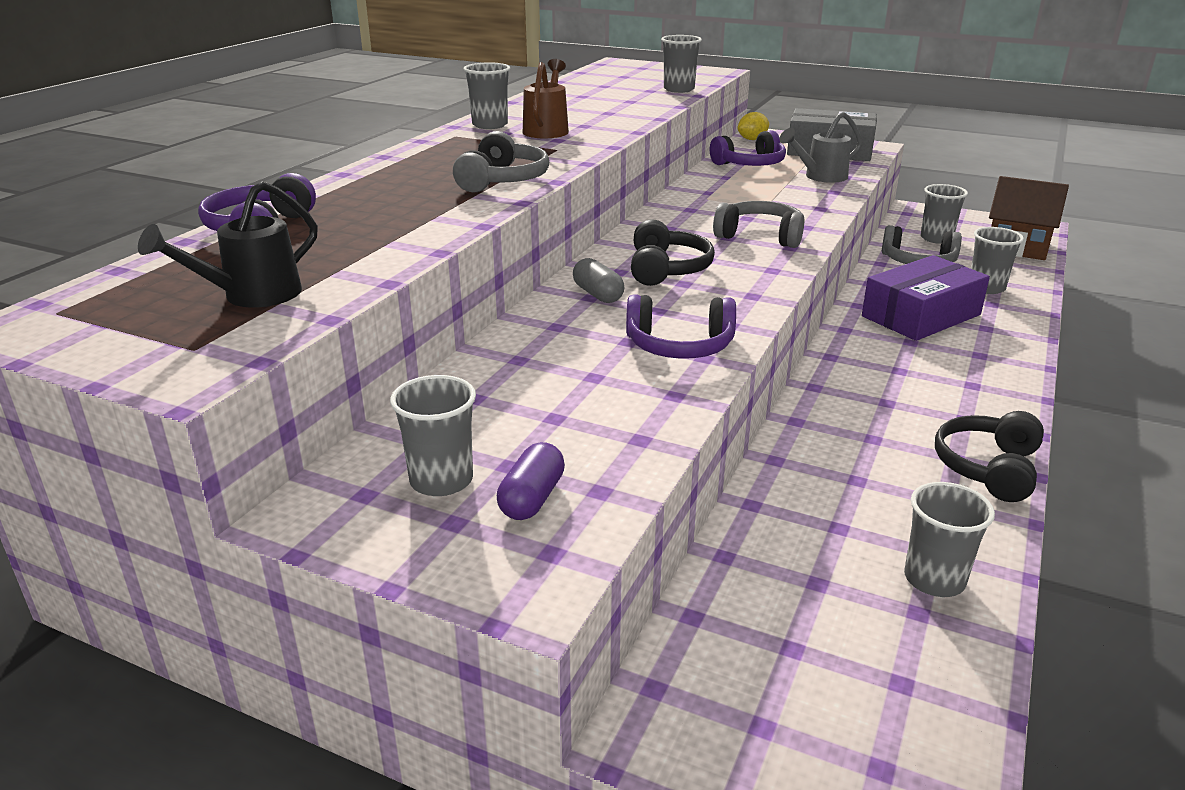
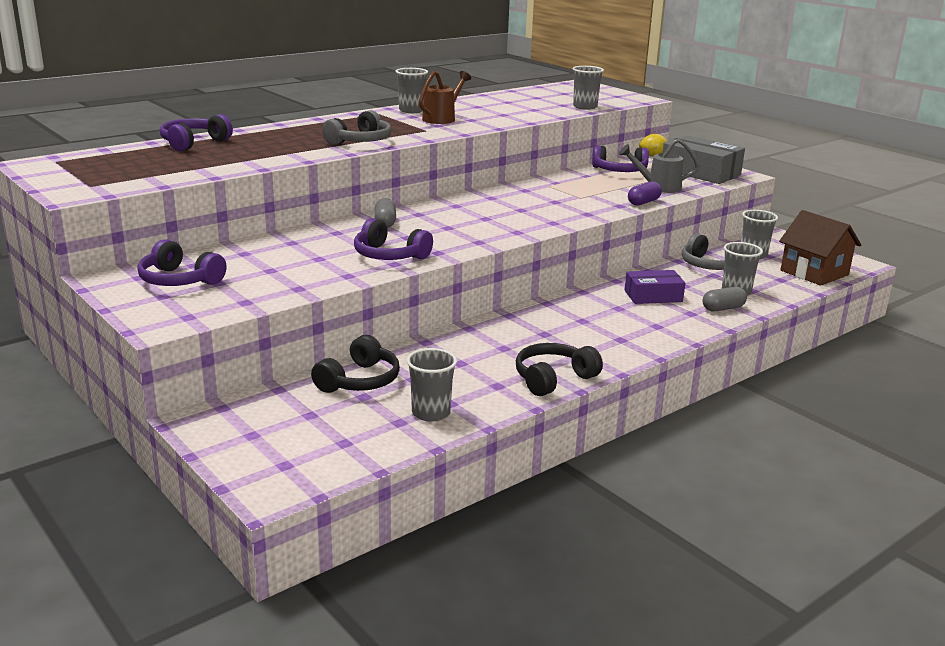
camera: 25 degrees right, 5 degrees down
black watering can [138,181,318,308] -> none
grey cup [390,375,476,496] -> purple headphones [137,239,226,286]
purple capsule [497,442,565,520] -> purple capsule moved to [628,181,662,206]
black headphones [631,219,715,286] -> black headphones moved to [311,335,400,393]
grey headphones [713,201,804,248] -> none
purple box [862,255,990,341] -> purple box [625,270,685,304], size x0.63
none -> grey capsule [703,287,747,312]

